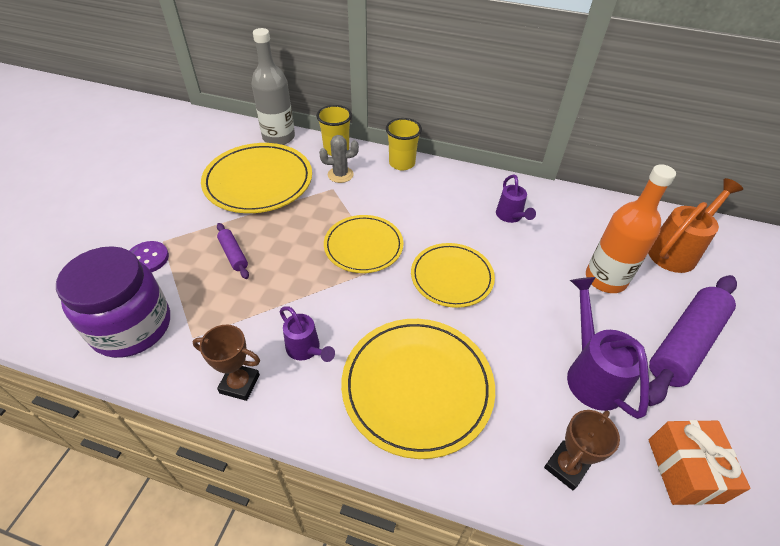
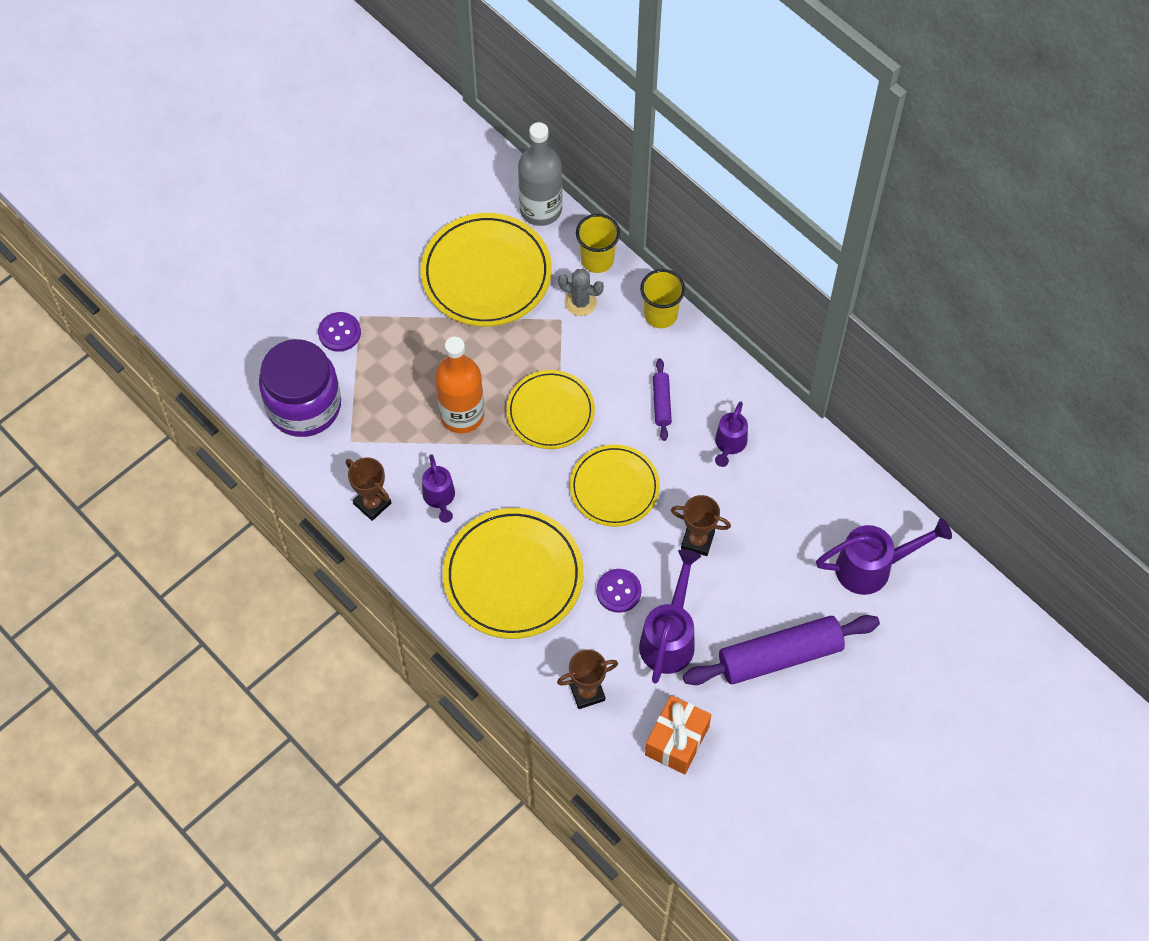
camera: 30 degrees right, 15 degrees up
purple rolling pin [217,223,249,279] -> purple rolling pin moved to [653,358,672,441]
orange bottle [586,164,676,293] -> orange bottle moved to [435,337,484,433]
orange watering can [648,178,743,273] -> purple watering can [816,518,952,595]
none -> purple button [596,569,642,613]
none -> brown trophy [671,495,731,556]

